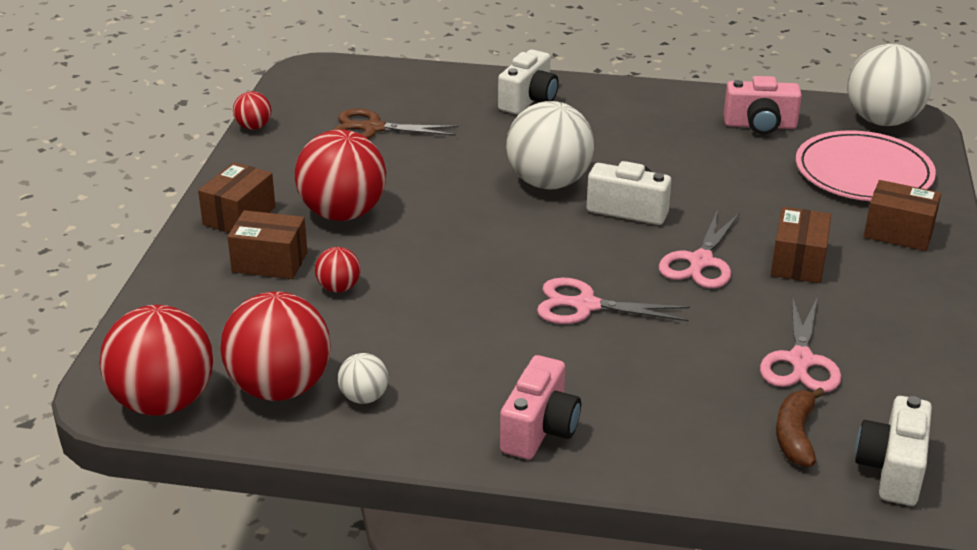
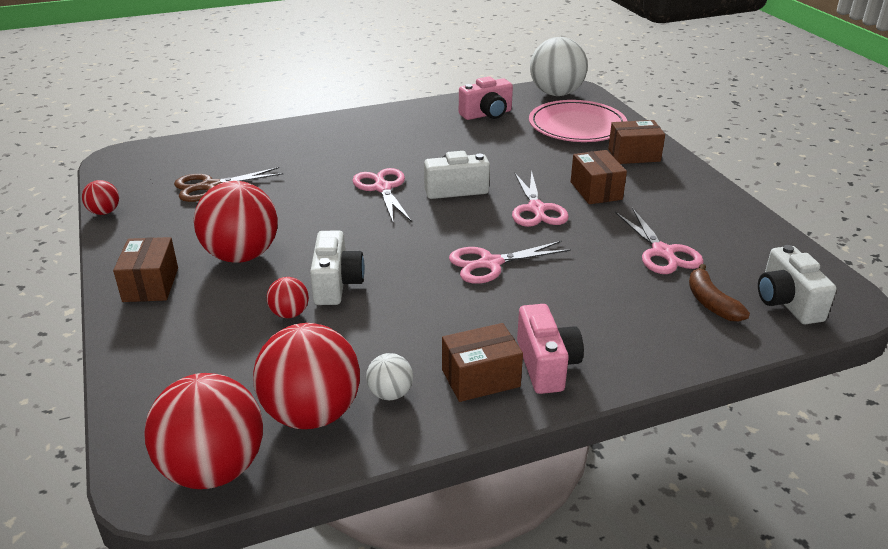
camera: 30 degrees left, 0 degrees up
brown box [227,210,307,279] -> brown box moved to [442,323,523,402]
white camera [498,49,559,114] -> white camera moved to [310,231,365,305]
white ball [506,101,594,189] -> pink scissors [352,168,412,222]

